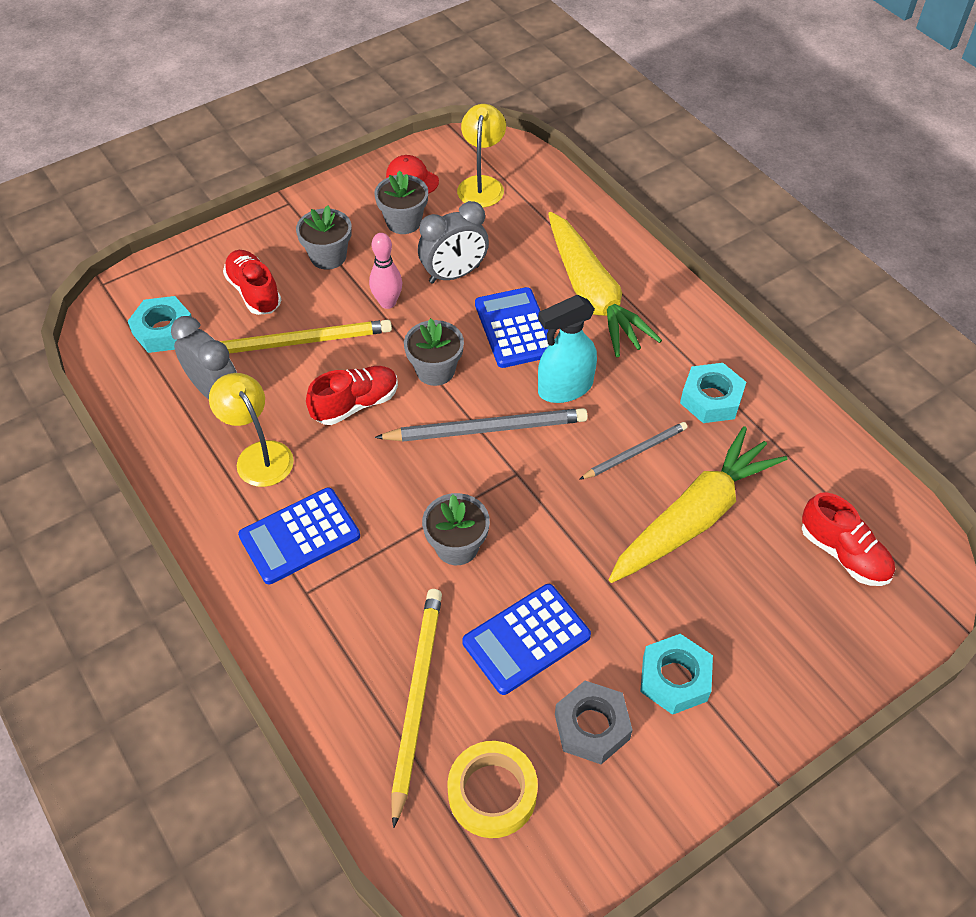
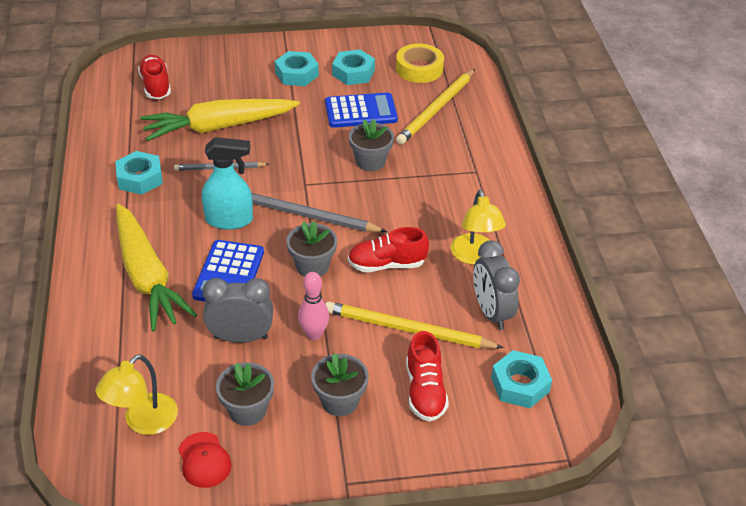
camera: 155 degrees left, 10 degrees down
blue calculator [238,487,360,584] -> none
yellow carrot [548,212,662,357] -> yellow carrot turned 150 degrees clockwise [116,204,197,332]
grey nut [555,681,633,764] -> turquoise nut [332,49,375,85]

